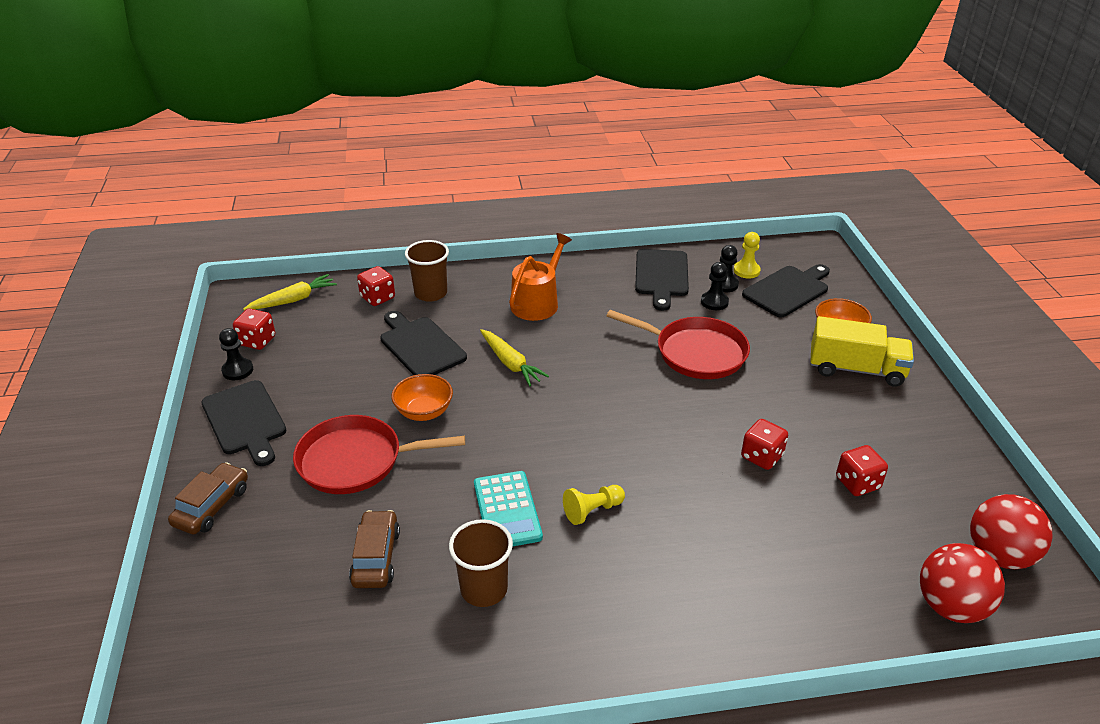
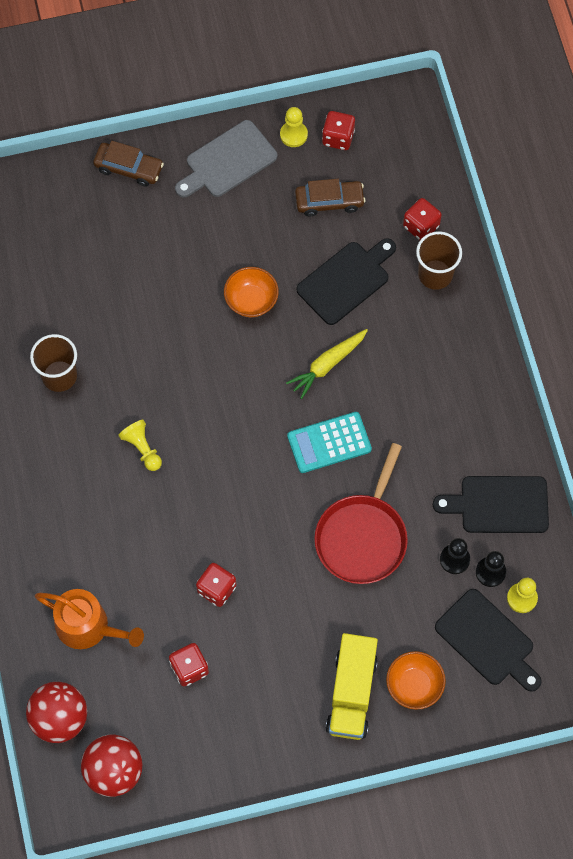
camera: 85 degrees right, 30 degrees up
black cutting board [201,380,287,466] -> grey cutting board [175,120,277,198]
black pawn [219,328,253,380] -> yellow pawn [280,107,308,147]
yellow carrot [243,274,337,310] -> none
red pan [293,415,465,494] -> none
brown car [349,510,400,588] -> brown car moved to [295,179,366,217]
turquoise calculator [474,471,543,546] -> turquoise calculator moved to [287,412,372,473]
orange watering can [509,233,572,321] -> orange watering can moved to [35,589,144,649]

